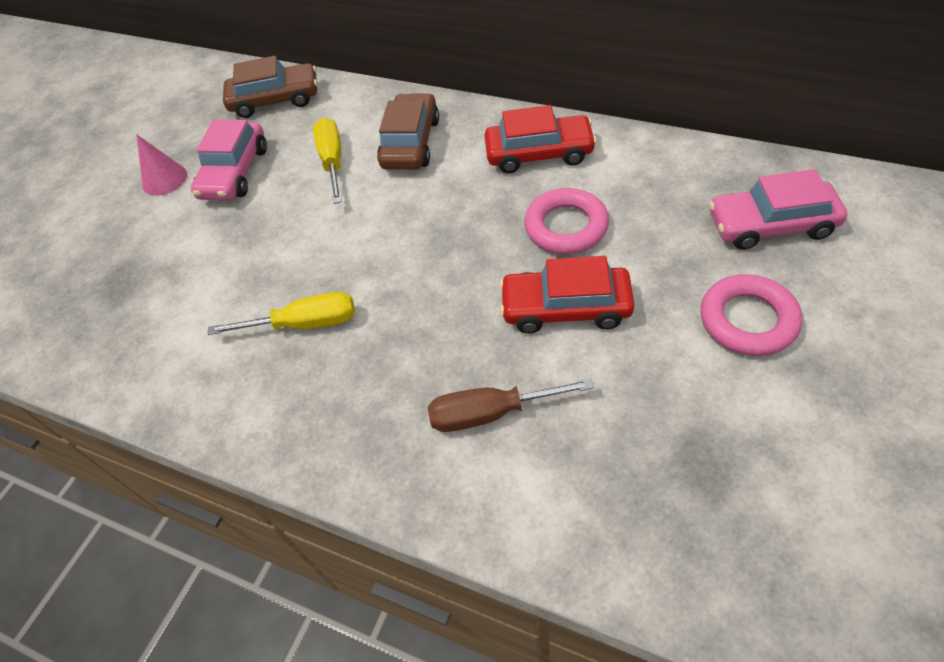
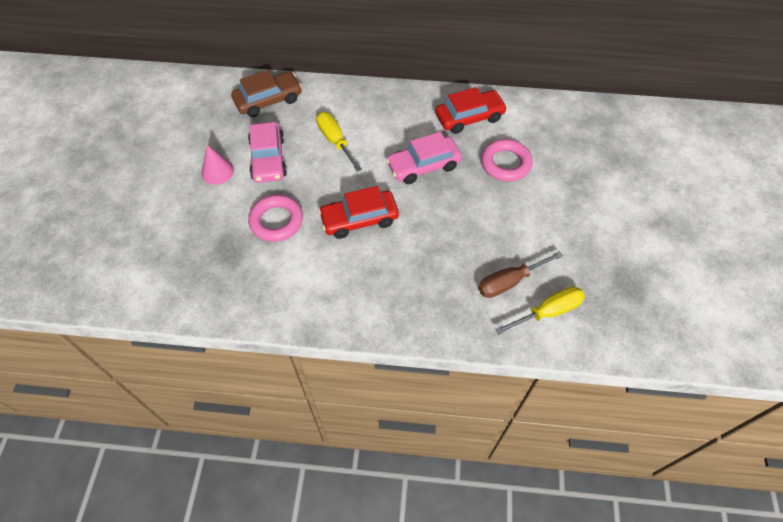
camera: 25 degrees left, 5 degrees up
yellow screwdriver [207,292,355,335] -> yellow screwdriver moved to [495,287,585,334]
brown car [377,93,439,170] -> none
red car [499,256,635,333] -> red car moved to [318,186,399,239]
pink ring [701,274,802,356] -> pink ring moved to [248,195,303,242]
pink car [709,169,847,250] -> pink car moved to [386,132,462,184]

